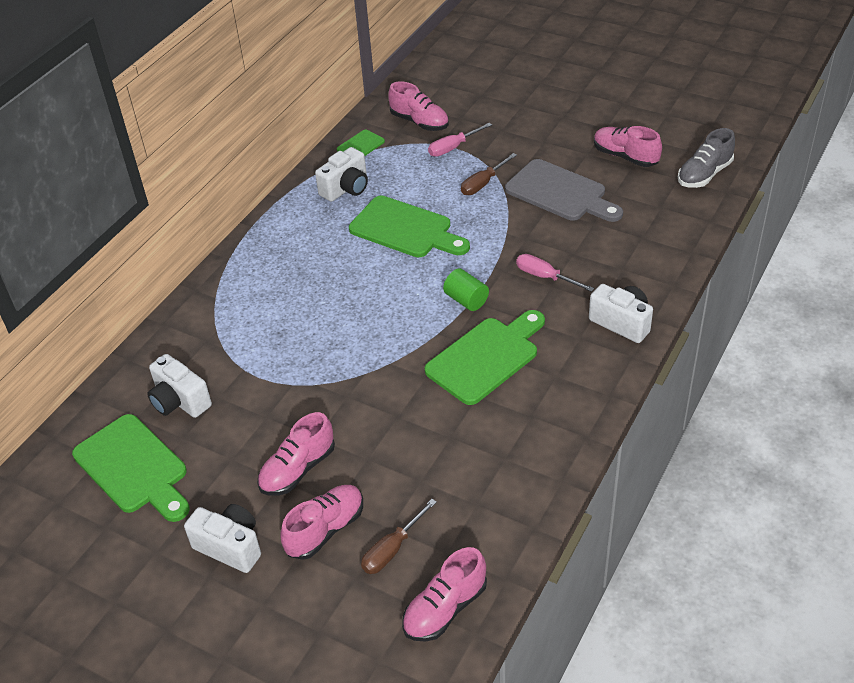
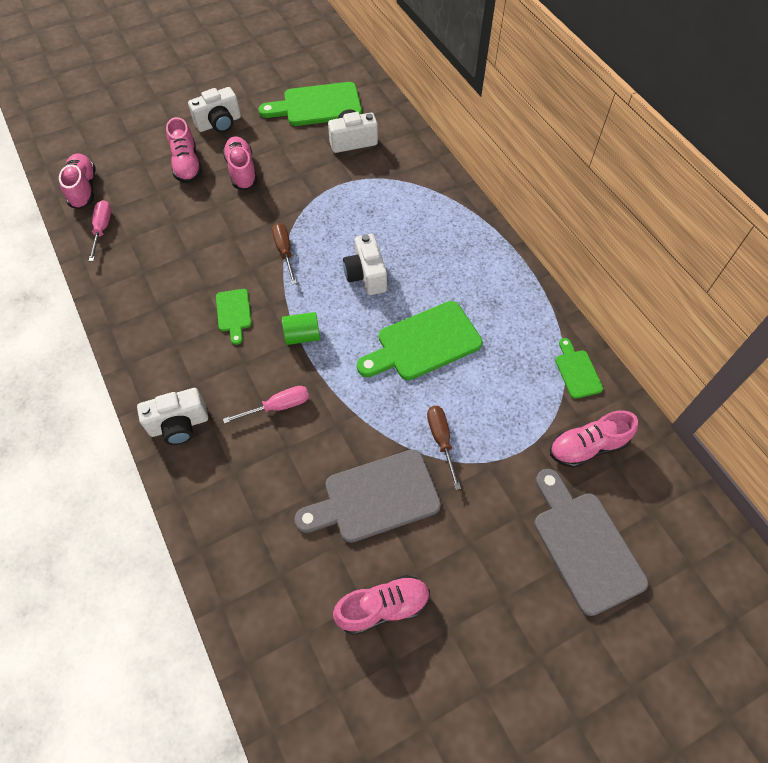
camera: 120 degrees right, 15 degrees up
white camera [315,147,368,202] -> white camera moved to [343,234,387,295]
brown screwdriver [361,499,437,574] -> brown screwdriver moved to [272,223,297,285]
green cutting board [425,310,545,405] -> green cutting board [216,289,252,345], size x0.53
pink screwdriver [428,123,492,157] -> pink screwdriver moved to [89,200,111,261]
grey shoe [678,128,735,188] -> none
none -> grey cutting board [534,469,648,616]

